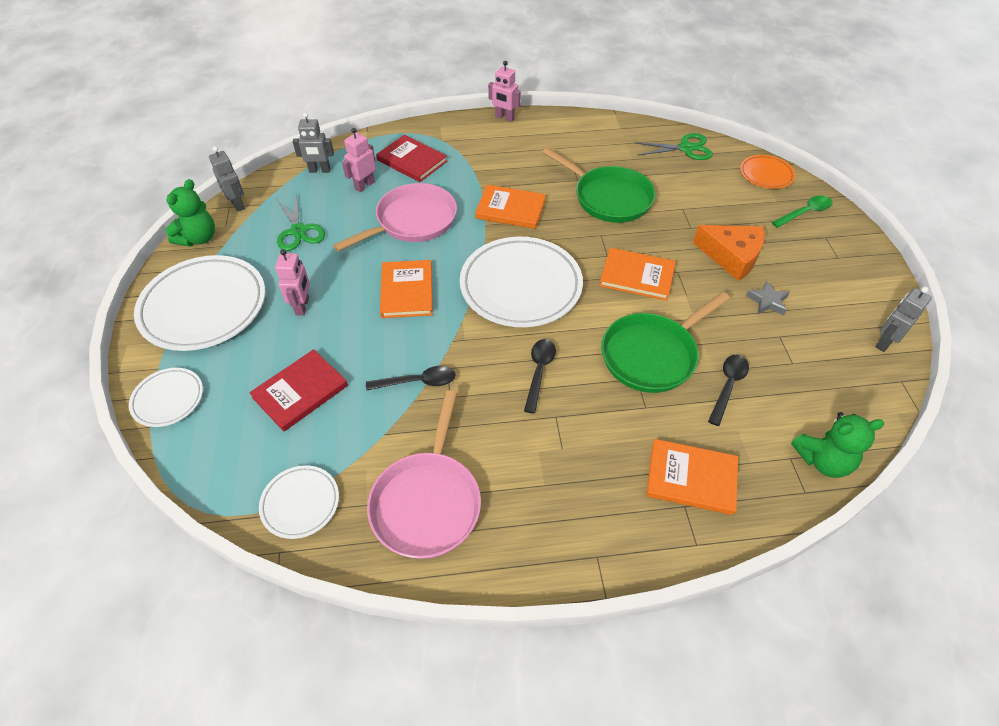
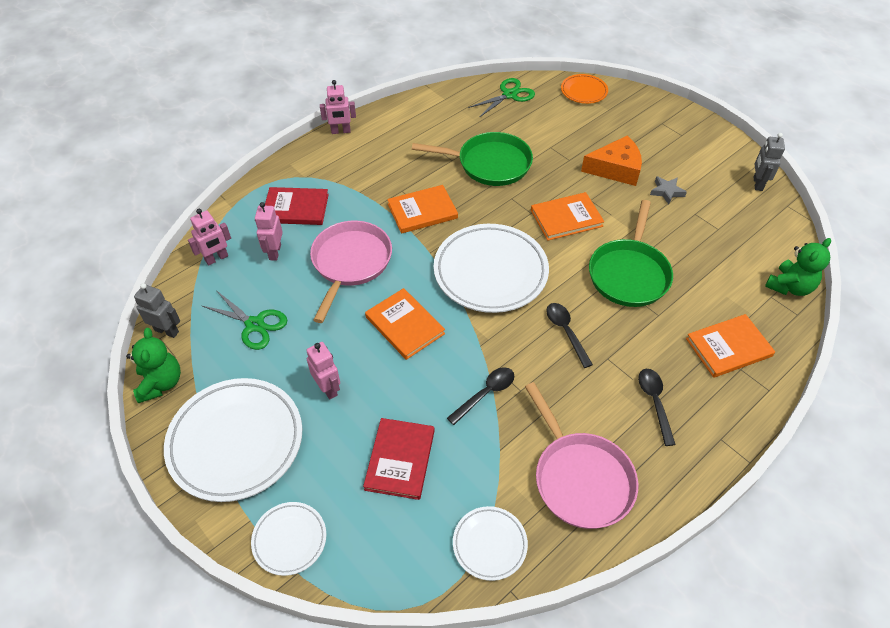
camera: 35 degrees left, 0 degrees up
grey robot [293,112,334,173] -> pink robot [188,209,231,266]
black spoon [708,355,749,426] -> black spoon moved to [638,369,676,446]
green spoon [772,196,833,228] -> none

